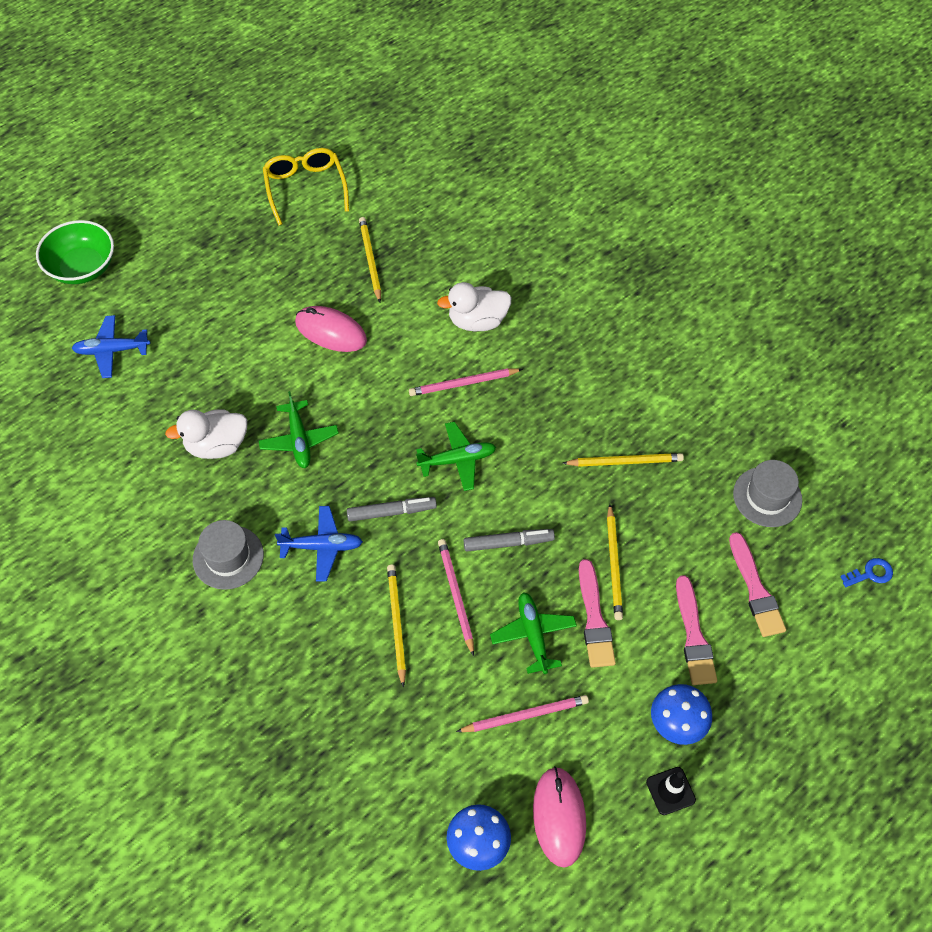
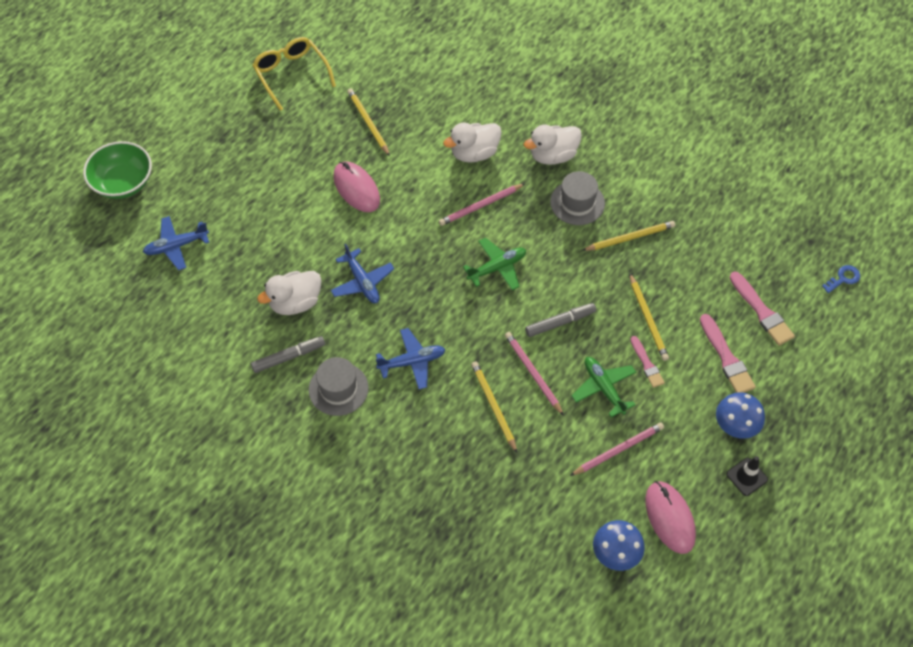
camera: 15 degrees left, 0 degrees up
green plane [258,391,339,468] -> blue plane [331,244,395,303]
pink mouse [295,306,367,352] -> pink mouse turned 45 degrees clockwise [333,161,380,212]
grey marker [347,497,437,521] -> grey marker moved to [251,336,325,373]
pink brush [579,559,616,668] -> pink brush [630,336,665,388], size x0.64
grey hat [733,460,802,527] -> grey hat moved to [550,171,605,225]
none -> white duck [524,125,582,165]

